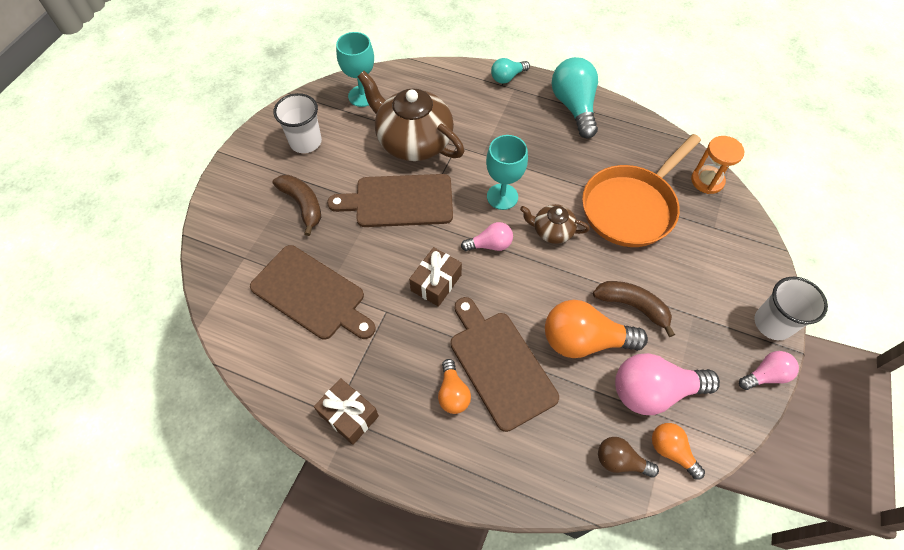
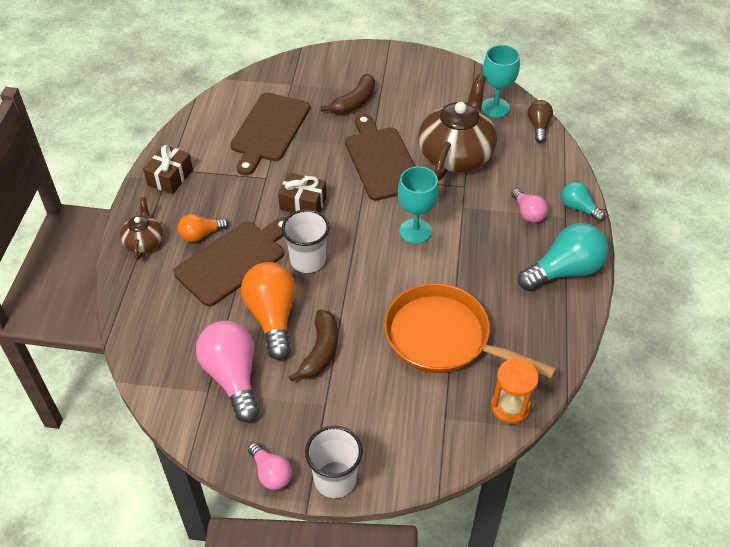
camera: 75 degrees right, 10 degrees down
white cup [274,93,322,153] -> white cup moved to [282,209,330,273]
pink light bulb [461,222,513,251] -> pink light bulb moved to [511,188,548,223]
brown teapot [520,204,590,244] -> brown teapot moved to [120,197,163,260]
brown light bulb [598,437,659,478] -> brown light bulb moved to [528,100,553,143]
orange light bulb [652,423,705,480] -> none

